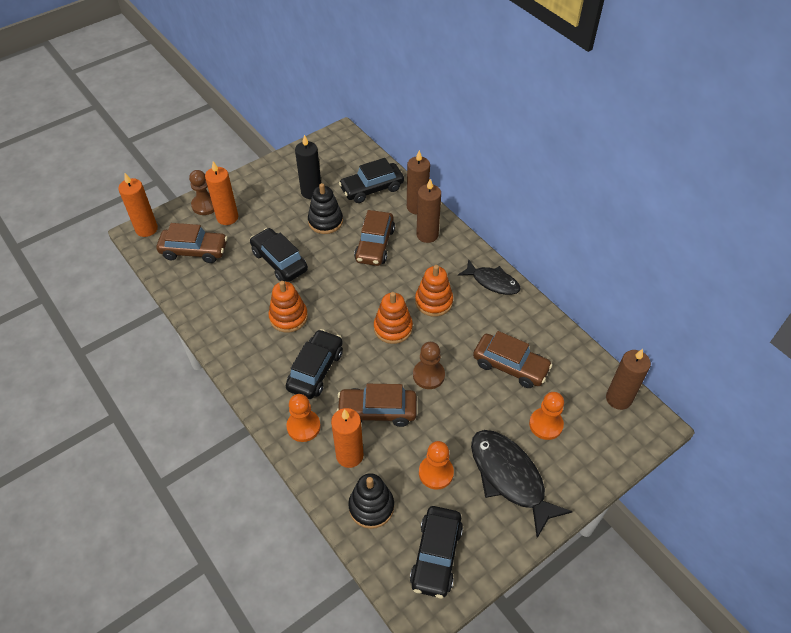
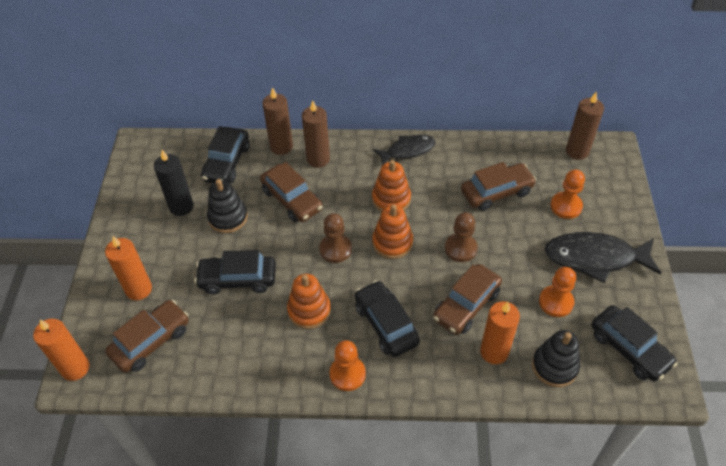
camera: 50 degrees left, 0 degrees up
brown pawn [189,170,214,215] -> brown pawn moved to [320,213,352,263]
orange pawn [287,394,321,442] -> orange pawn moved to [330,340,366,391]

